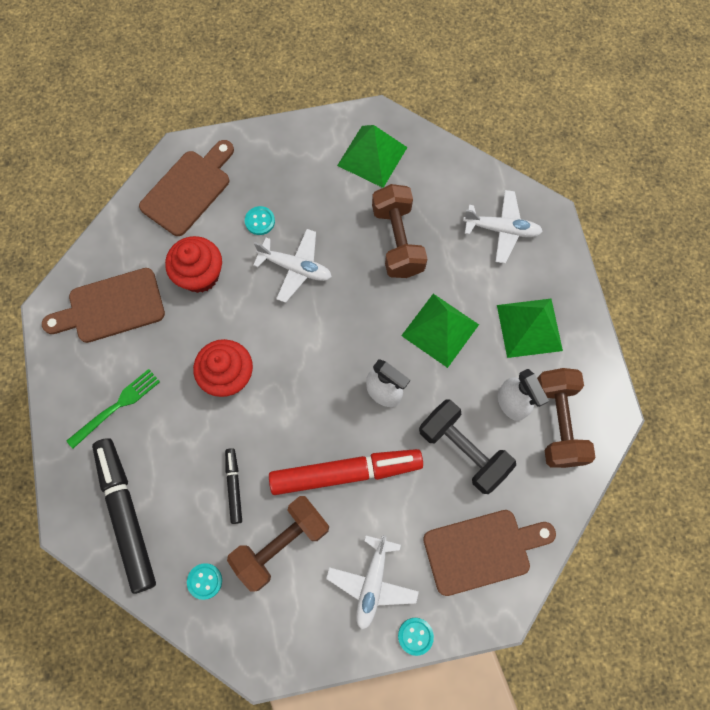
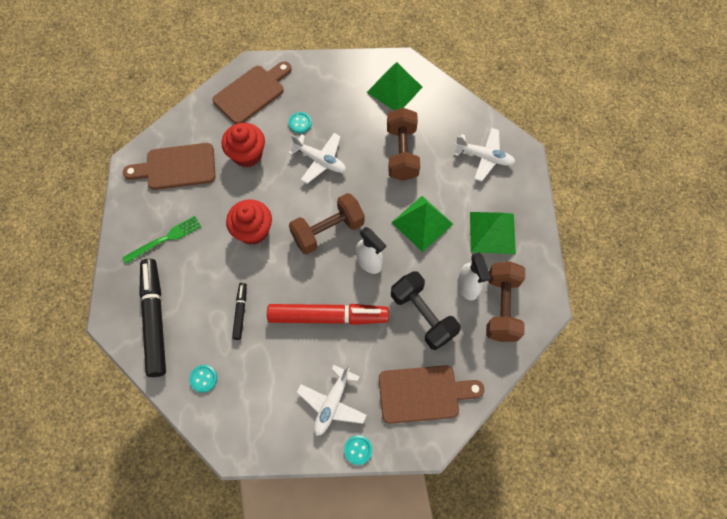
camera: 10 degrees right, 5 degrees down
brown dumbbell [227,496,329,592] -> brown dumbbell moved to [289,193,365,255]

